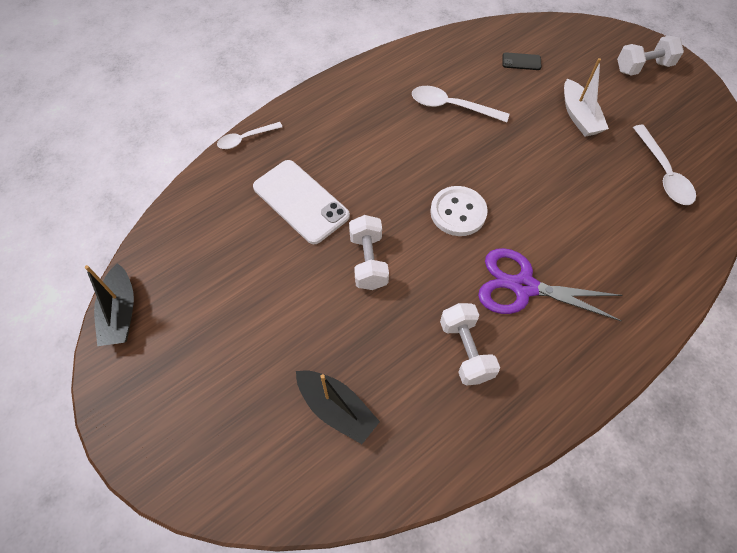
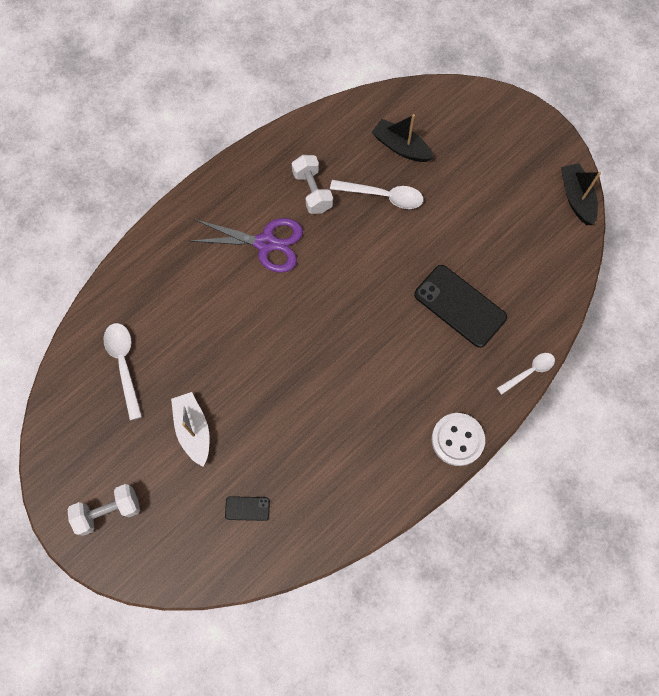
camera: 175 degrees right, 10 degrees up
white phone [253,160,350,244] -> black phone [414,265,507,348]
white dumbbell [349,215,389,290] -> none
white spoon [412,86,509,122] -> white spoon moved to [330,180,423,209]
white button [430,186,488,236] -> white button moved to [432,413,485,466]

